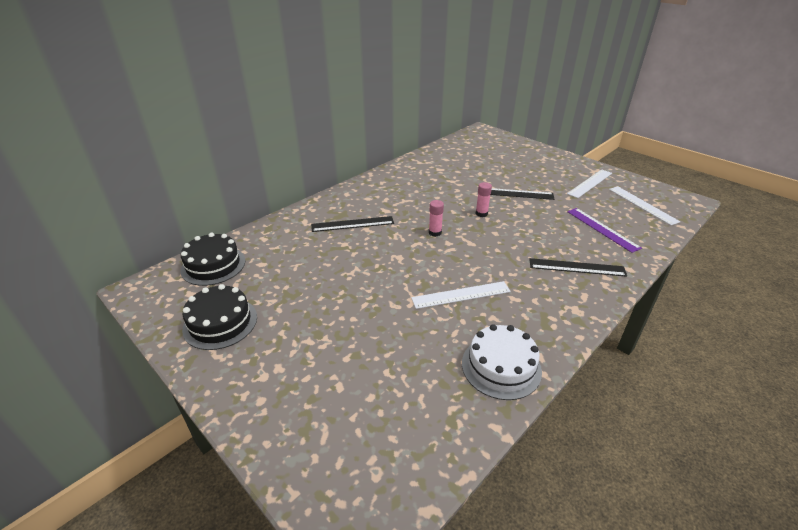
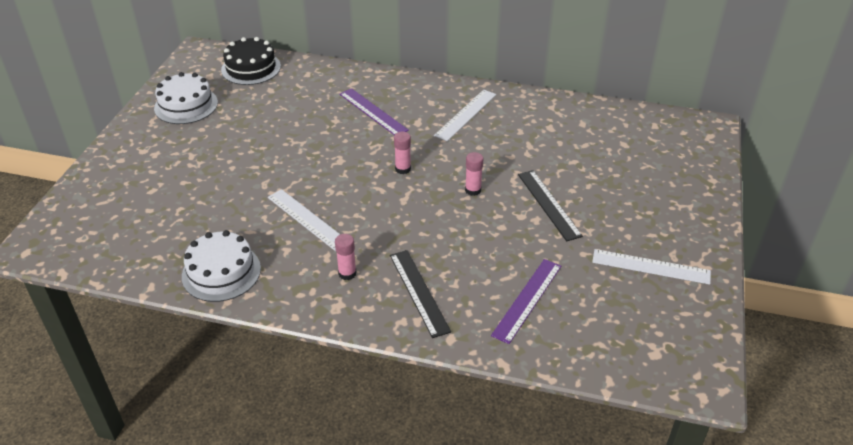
camera: 60 degrees right, 5 degrees up
black cake [182,284,257,350] -> white cake [154,72,218,124]
black ruler [311,216,394,232] -> purple ruler [340,88,409,135]
white ruler [609,186,680,226] -> white ruler moved to [434,90,496,141]
none -> pink glue stick [335,234,357,280]

